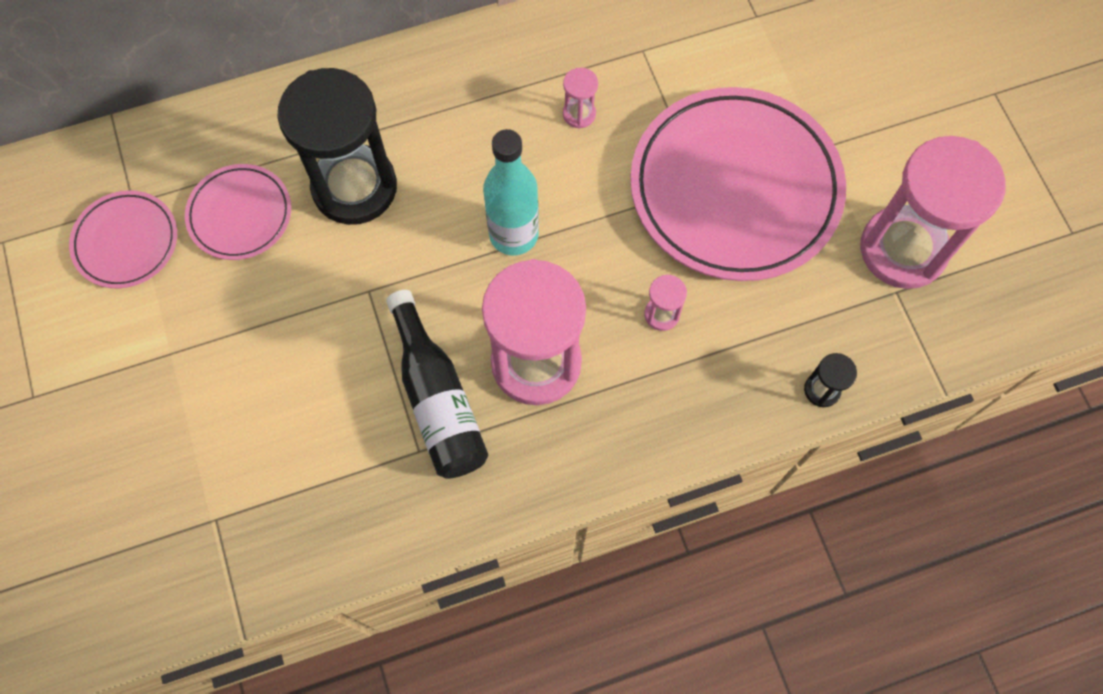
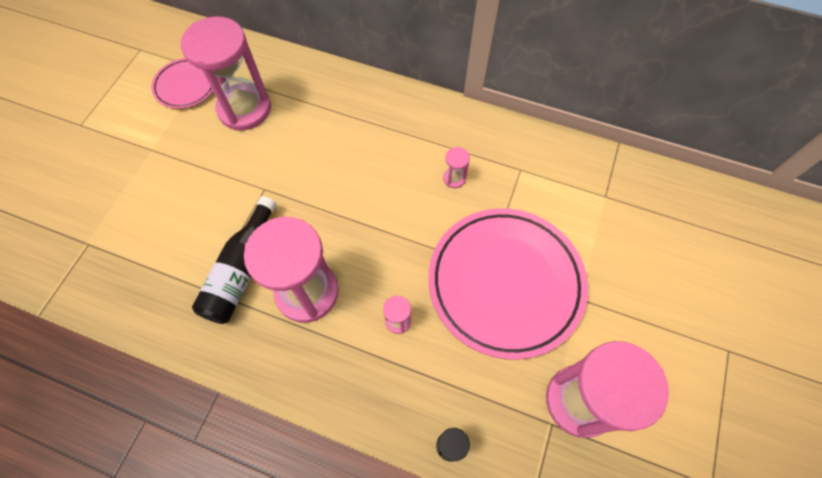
camera: 40 degrees right, 5 degrees down
pink plate [185,164,291,260] -> pink hourglass [181,17,271,130]
black hourglass [277,68,397,225] -> none
turquoise bottle [483,129,539,255] -> none

